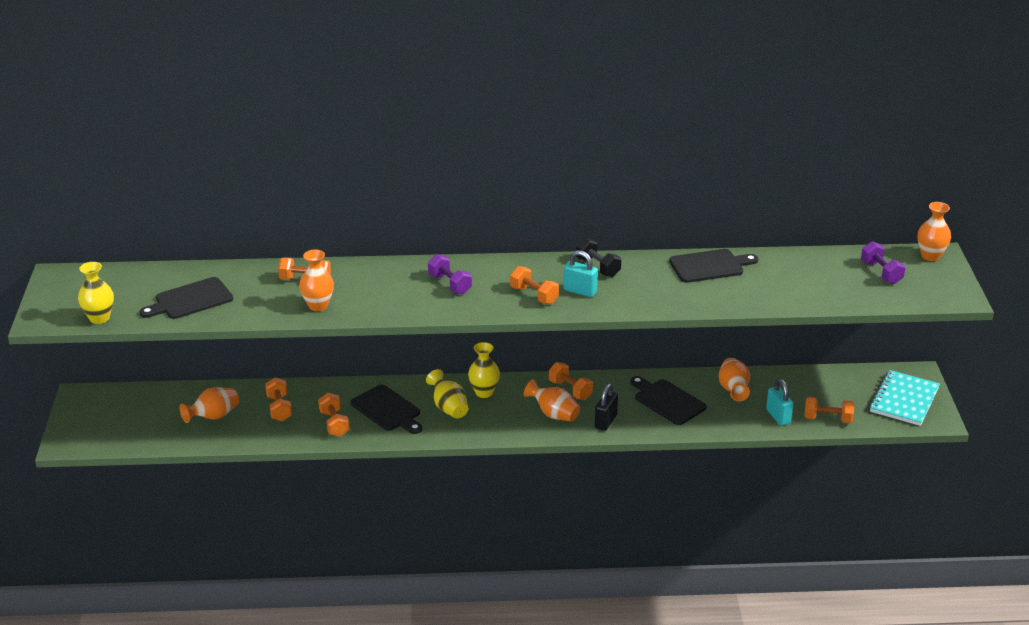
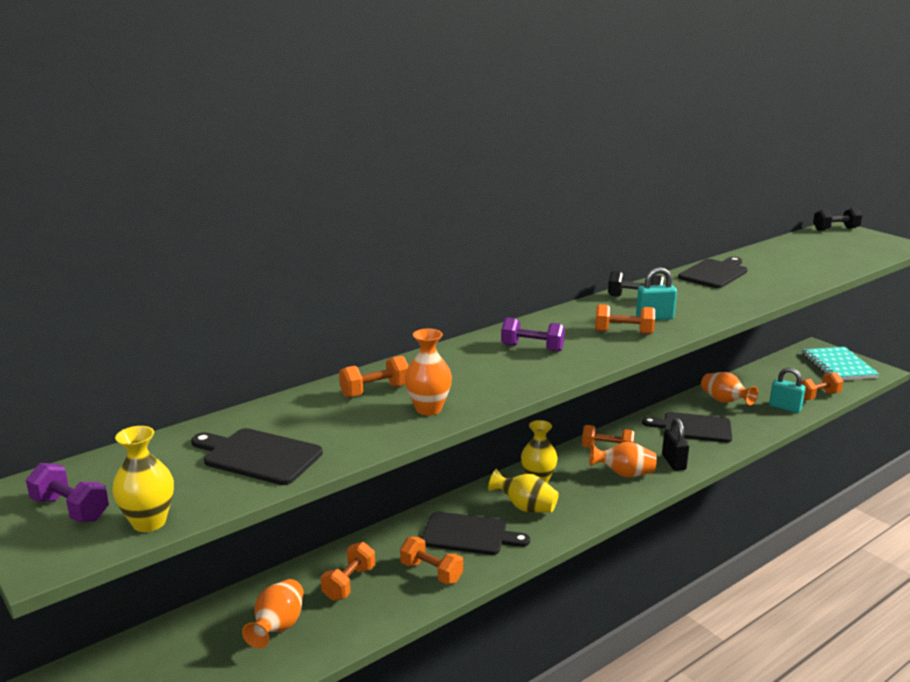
camera: 35 degrees left, 10 degrees down
black cutting board [139,277,233,319] -> black cutting board turned 90 degrees clockwise [191,428,323,485]
orange dumbbell [265,378,292,421] -> orange dumbbell turned 75 degrees clockwise [321,542,375,601]
purple dumbbell [861,241,906,284] -> purple dumbbell moved to [26,463,109,522]
orange vase [918,202,951,261] -> black dumbbell [813,207,862,231]

